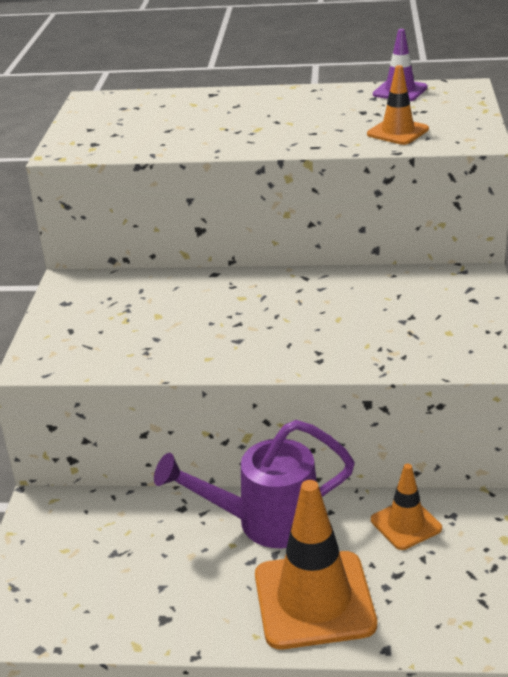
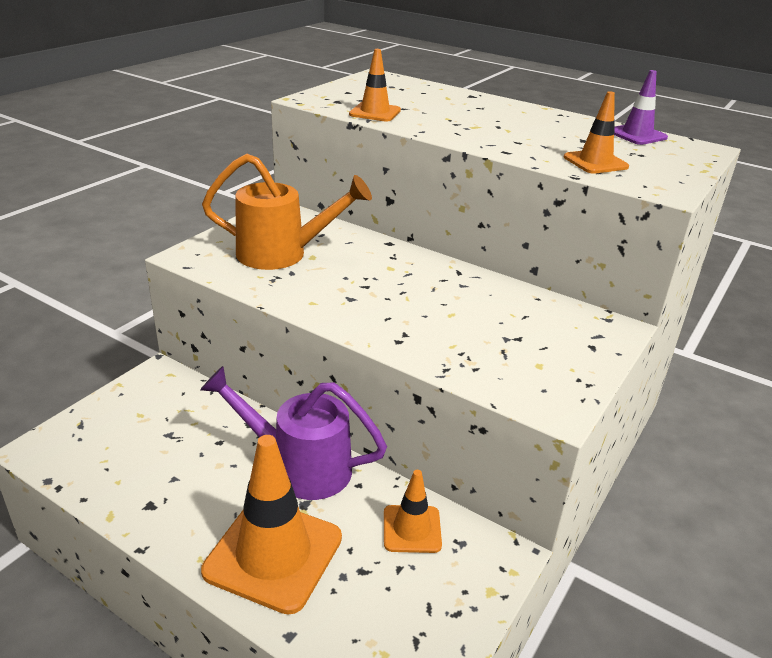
camera: 25 degrees right, 0 degrees up
none -> orange watering can [202,154,372,270]
none -> orange traffic cone [349,49,401,121]

